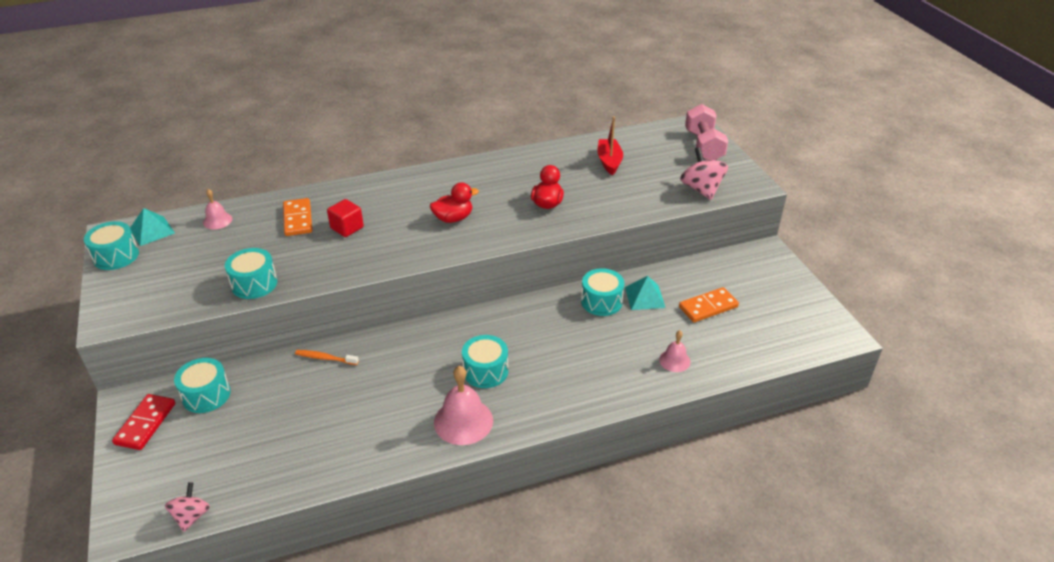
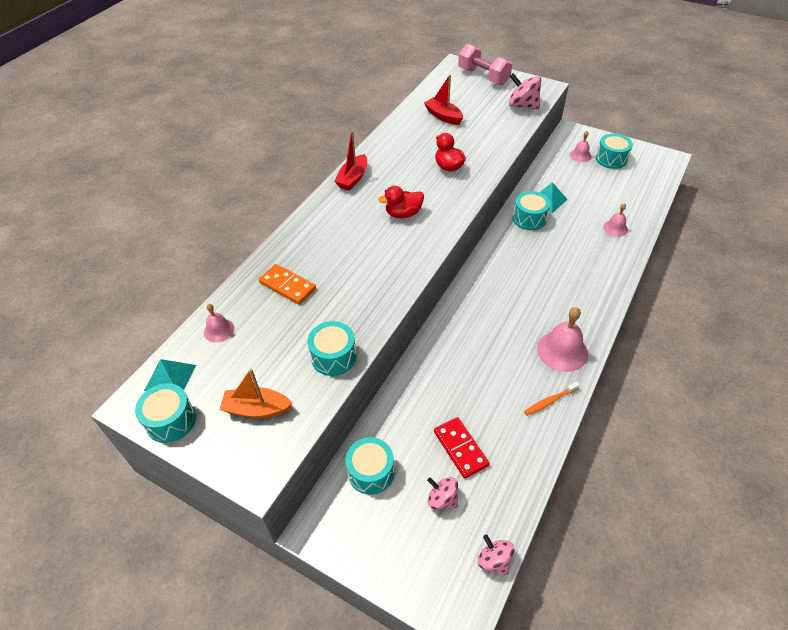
camera: 40 degrees left, 10 degrees up
red domino [112,394,175,450] -> red domino moved to [434,417,490,479]
orange toothbrush [295,350,359,365] -> orange toothbrush moved to [524,382,580,416]
red cube [327,199,364,237] -> none
red duck [430,182,479,223] -> red duck turned 135 degrees counterclockwise [378,186,424,218]
turquoise drum [462,335,508,388] -> turquoise drum moved to [596,133,633,169]
orange domino [679,287,739,322] -> none
none -> orange boat [220,369,293,418]
none -> red boat [334,130,367,190]
none -> pink spinning top [427,477,458,509]
none -> pink bell [570,131,591,162]

